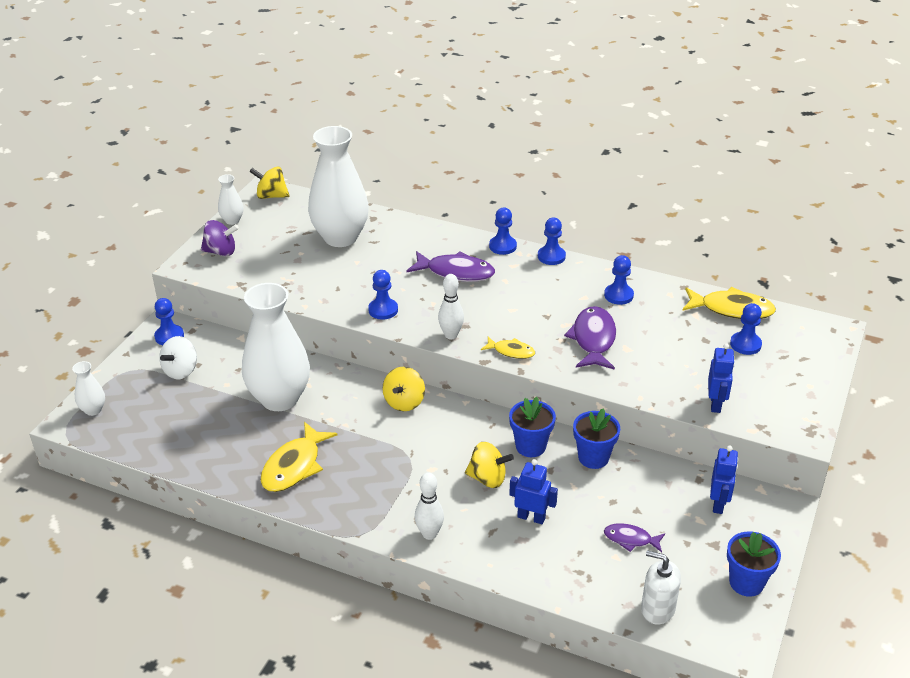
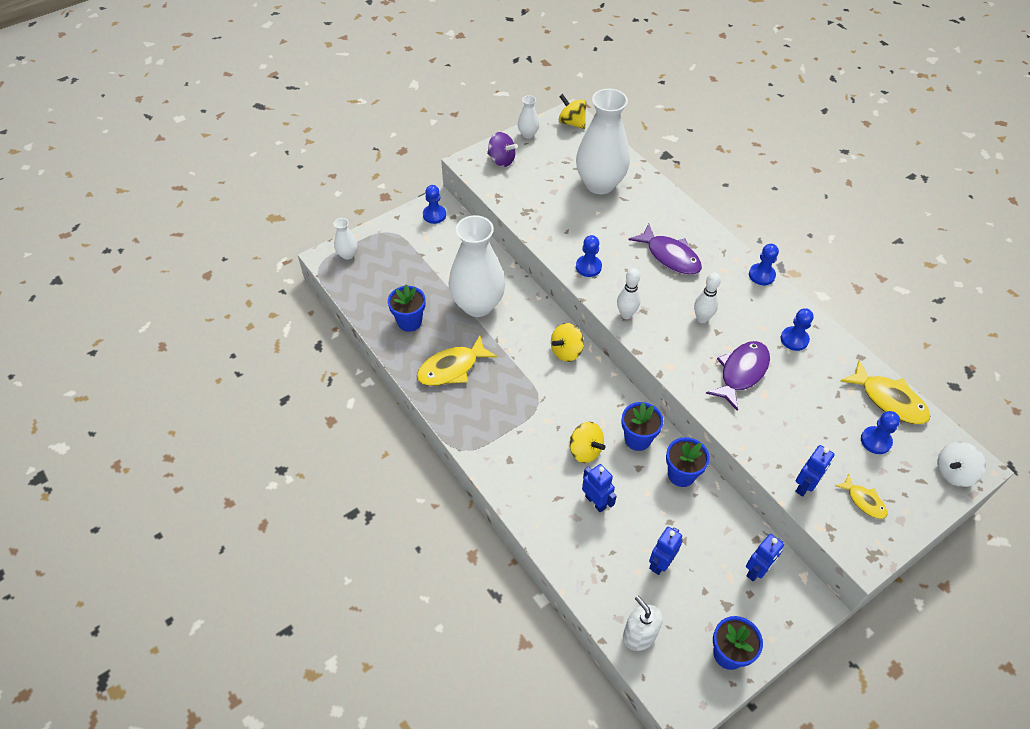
camera: 30 degrees right, 15 degrees up
white spinning top [159,336,197,379] -> white spinning top moved to [937,442,986,487]
white bowling pin [415,472,444,540] -> white bowling pin moved to [694,272,721,323]
yellow fish [481,337,535,359] -> yellow fish moved to [835,474,887,519]
blue pawn [489,208,517,255] -> none
purple fish [604,523,665,552] -> blue robot [649,527,682,575]
none -> blue flower pot [388,284,425,332]

